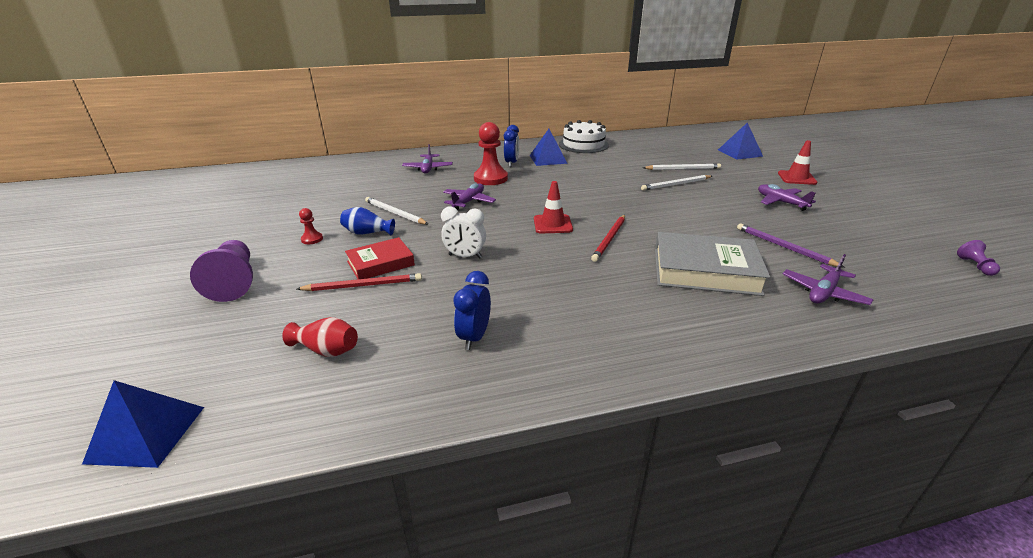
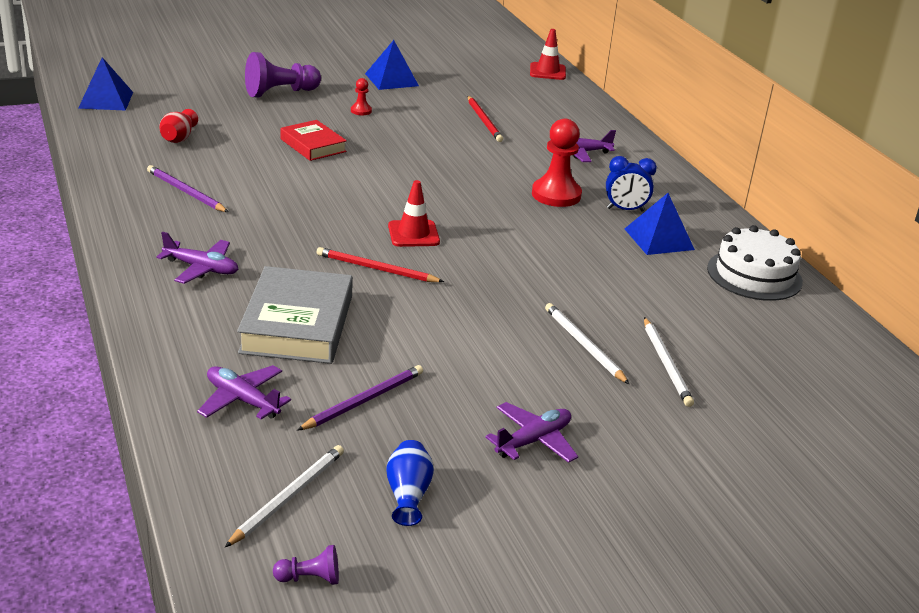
camera: 80 degrees right, 0 degrees up
red pencil [297,273,422,291] -> red pencil moved to [468,96,503,142]
blue vase [340,207,395,235] -> blue vase moved to [386,440,434,526]
white pencil [365,197,428,224] -> white pencil moved to [225,445,344,547]
white clock [441,206,486,259] -> none
purple plane [443,183,496,210] -> purple plane moved to [156,231,238,284]
blue clock [453,271,491,350] -> purple pencil [147,165,228,212]
blue pyramid [718,122,763,160] -> blue pyramid moved to [365,40,419,90]
red traffic cone [778,140,817,185] -> red traffic cone moved to [530,29,566,80]

